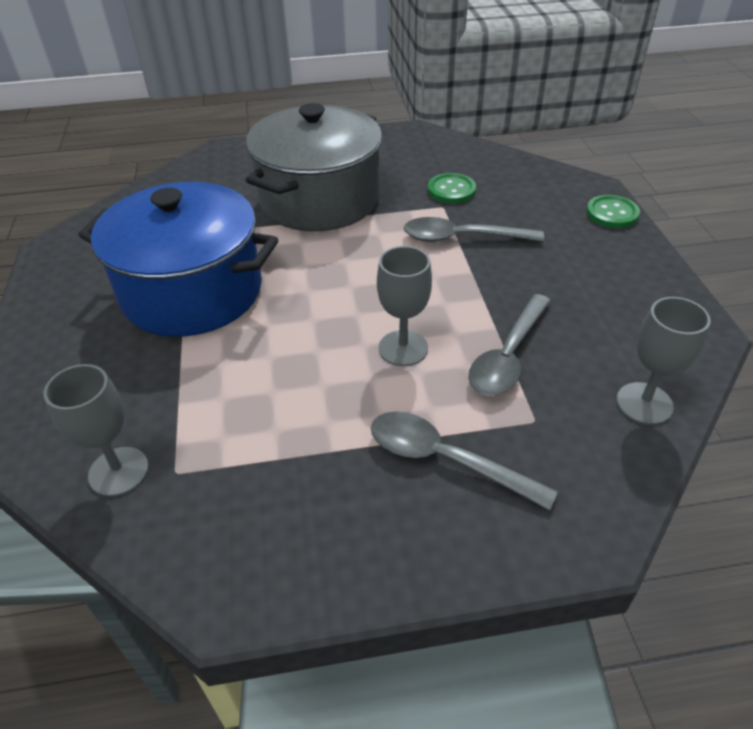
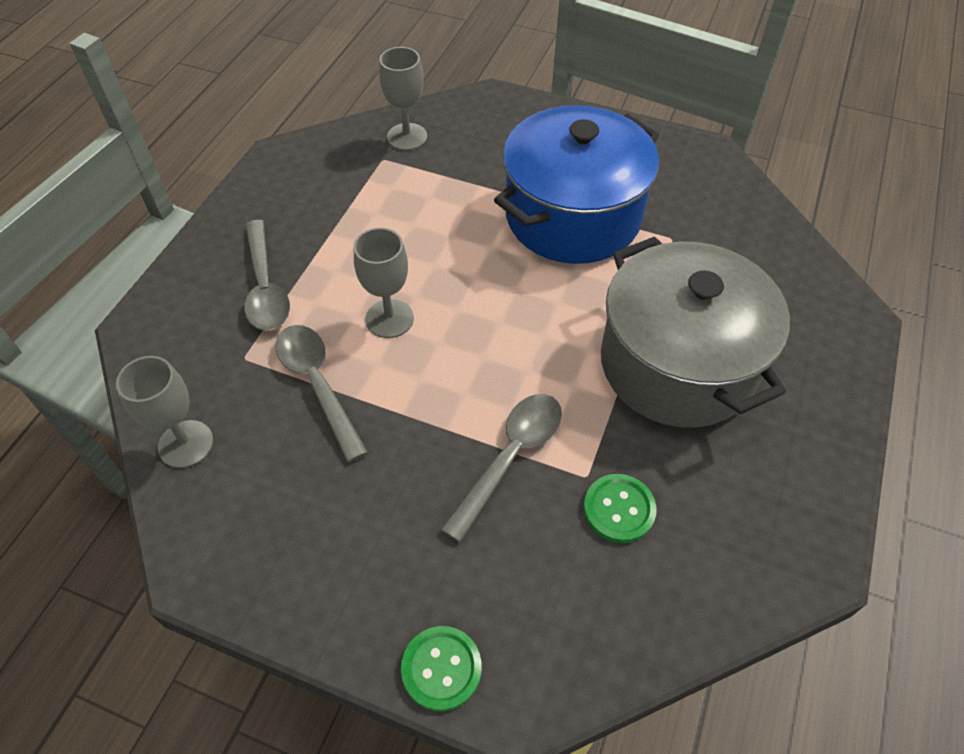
camera: 120 degrees right, 10 degrees up
grey spoon [371,411,558,511] -> grey spoon turned 105 degrees clockwise [244,220,290,331]

